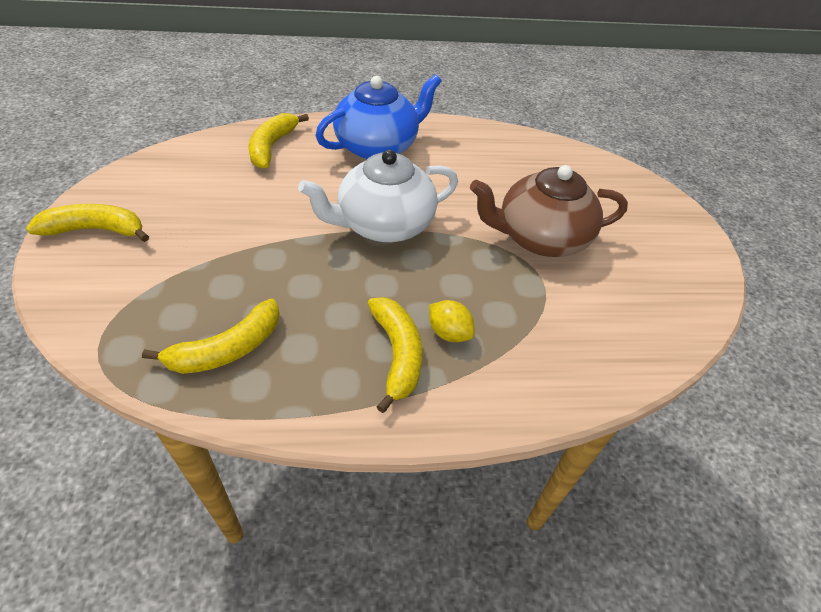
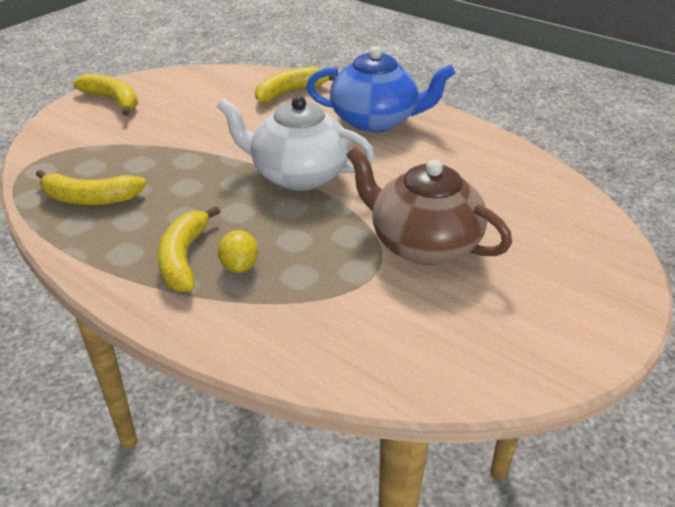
camera: 45 degrees right, 10 degrees down
yellow banana [367,297,422,413] -> yellow banana turned 150 degrees clockwise [157,206,220,292]

